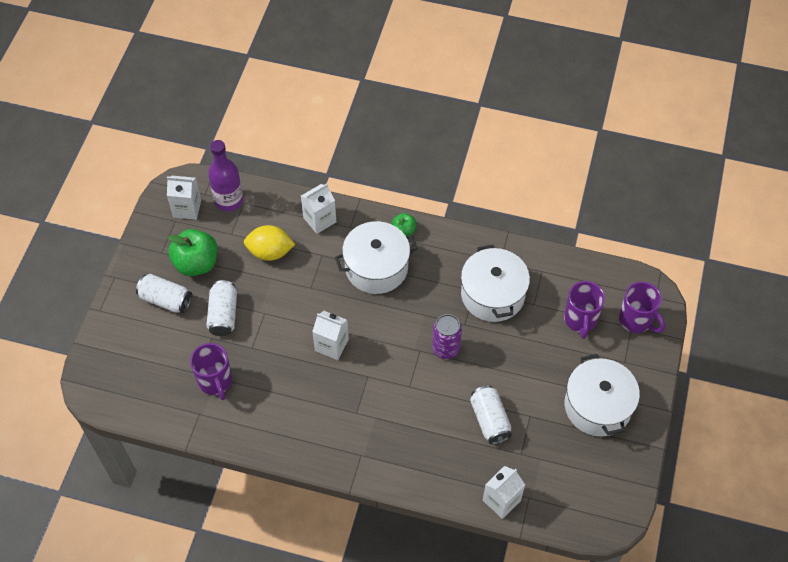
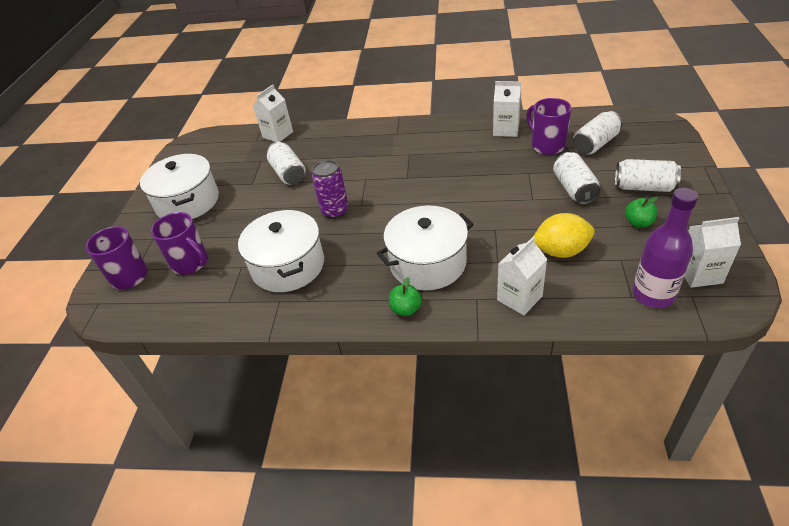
camera: 175 degrees right, 15 degrees down
green apple [168,229,217,276] -> green apple [625,197,658,228], size x0.52
white carton [312,311,349,360] -> white carton moved to [493,81,521,137]
purple mug [564,281,605,339] -> purple mug turned 135 degrees clockwise [150,212,208,275]
none -> white can [573,111,622,155]

